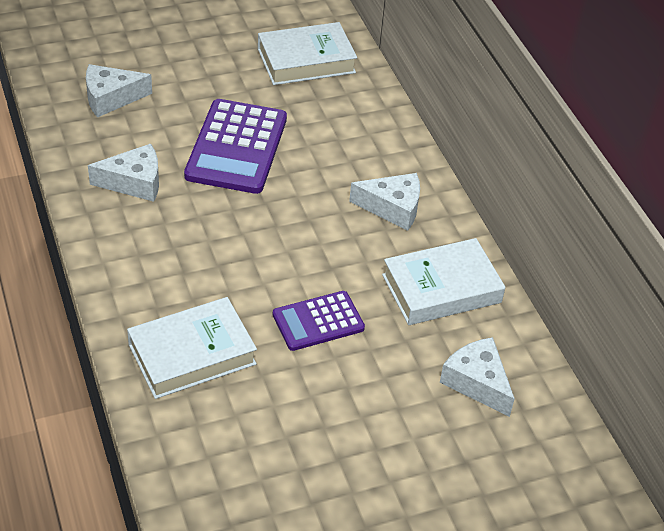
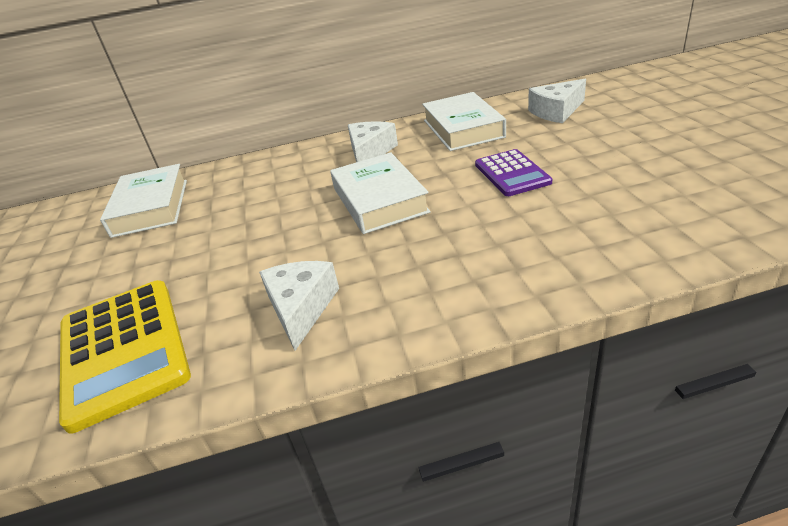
camera: 75 degrees left, 10 degrees down
white cheese [86,64,152,118] -> yellow calculator [59,280,191,433]
white book [127,297,257,399] -> white book moved to [330,152,431,234]
purple calculator [184,99,287,194] -> none

